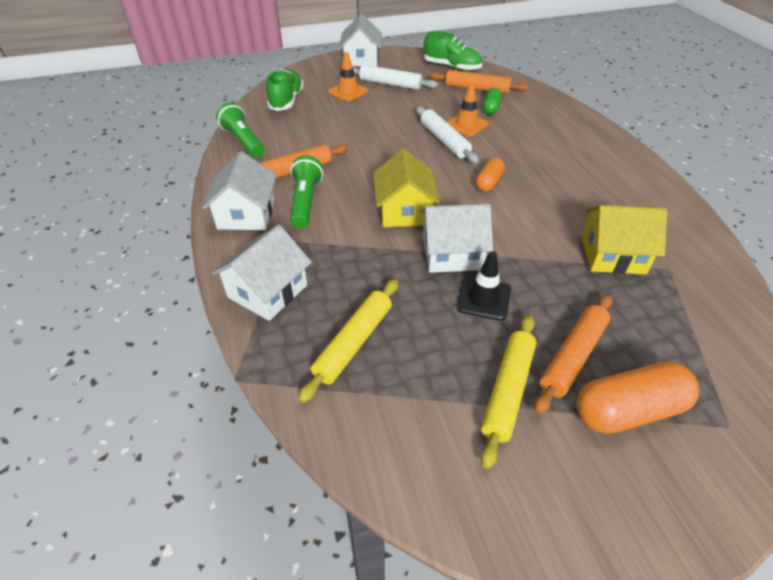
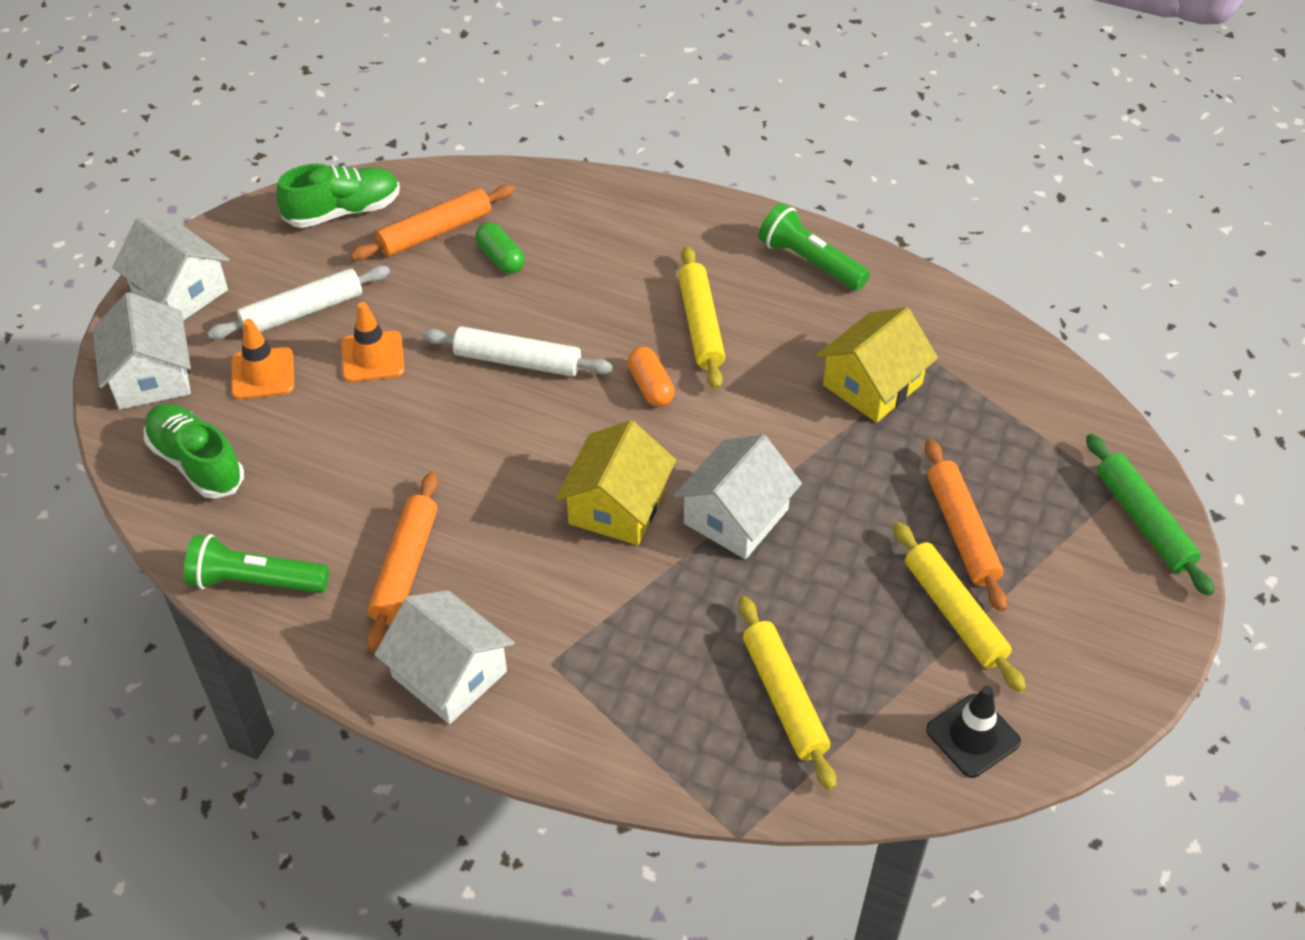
camera: 50 degrees left, 5 degrees up
white house [212,225,312,321] -> white house moved to [93,292,191,409]
green flashlight [290,155,323,229] -> green flashlight moved to [758,203,870,291]
yellow house [373,149,440,227] -> yellow house turned 75 degrees clockwise [556,420,676,545]
orange traffic cone [447,83,489,136] -> orange traffic cone moved to [341,302,404,382]
black traffic cone [457,251,511,321] -> black traffic cone moved to [926,686,1021,778]
orange capsule [577,362,699,434] -> none
none -> yellow rolling pin [678,246,725,389]
none -> green rolling pin [1086,434,1214,596]

